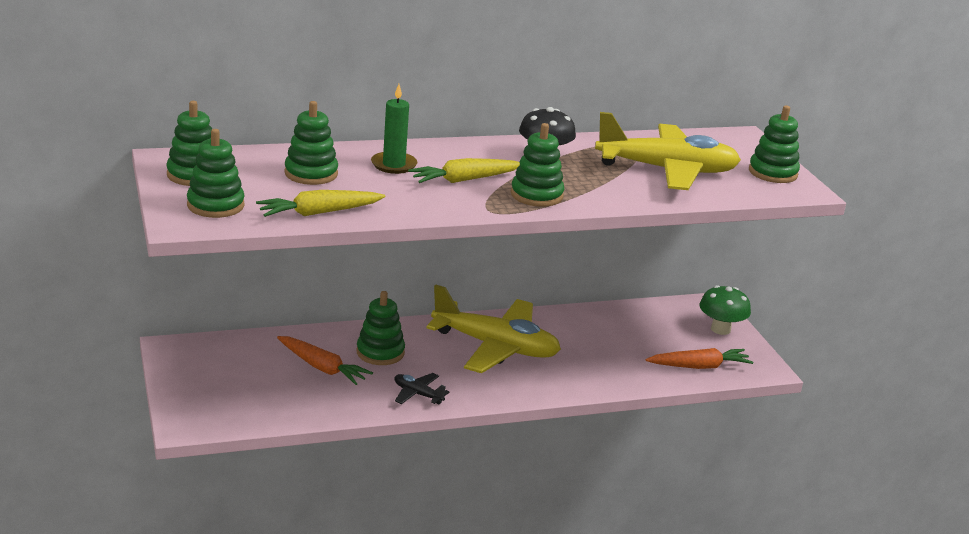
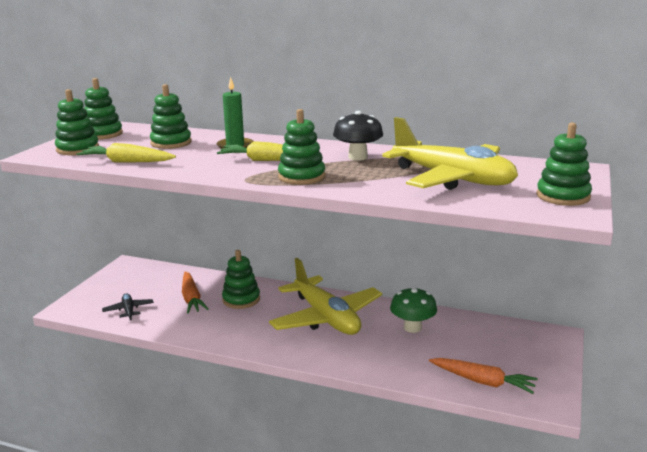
camera: 40 degrees right, 5 degrees down
black plane [394,373,449,405] -> black plane moved to [102,293,154,320]
green mushroom [699,285,751,335] -> green mushroom moved to [390,287,437,333]

